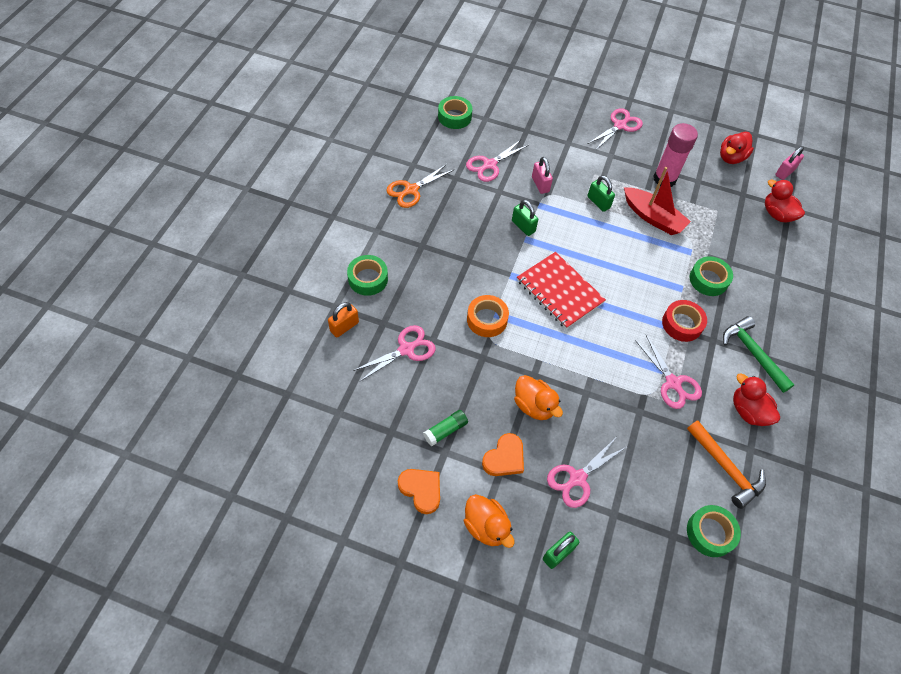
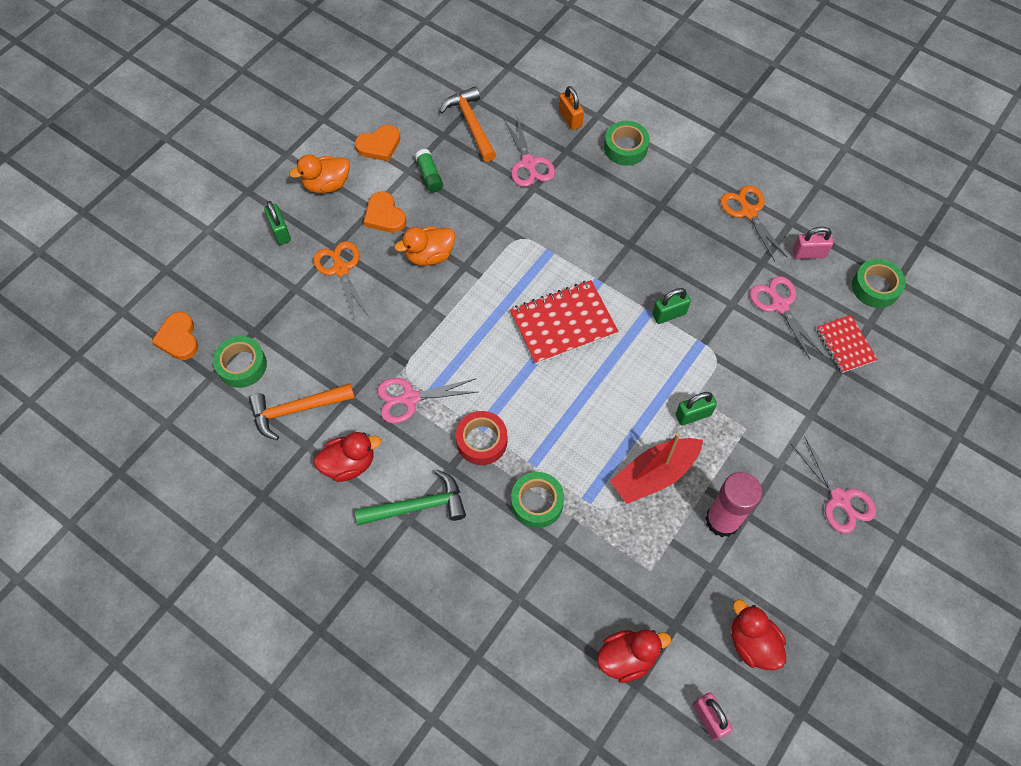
camera: 110 degrees right, 5 degrees up
orange tape [467,295,509,337] -> none
pink padlock [532,157,553,194] -> pink padlock moved to [793,227,833,259]
pink scissors [547,439,626,508] -> orange scissors [313,241,370,321]
none -> orange heart [151,312,198,360]
none -> orange hammer [440,86,496,162]
none -> red notebook [816,315,878,373]

